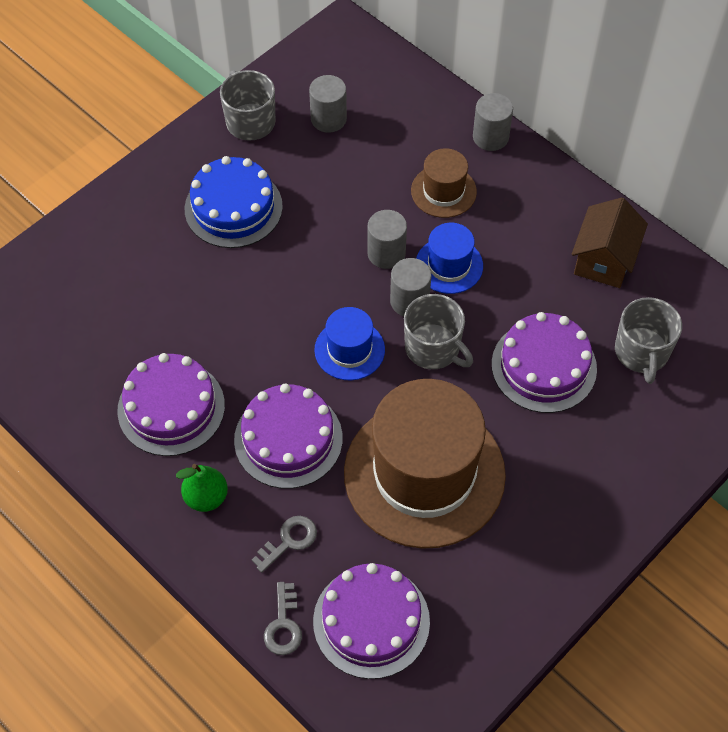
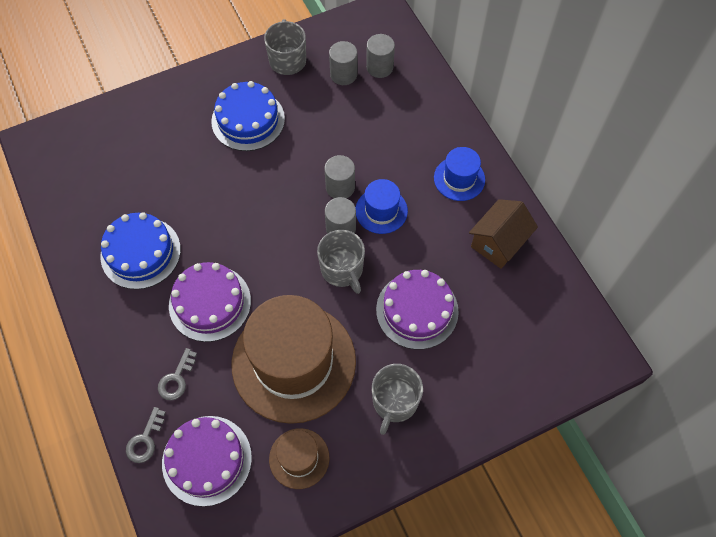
camera: 20 degrees right, 5 degrees up
purple cake [117,353,225,456] -> blue cake [100,212,181,289]
green pear [176,464,228,512] -> none
grey key [252,516,317,573] -> grey key turned 135 degrees clockwise [158,348,197,400]
blue hat [314,307,385,380] -> blue hat moved to [434,147,485,201]
brown hat [411,148,477,218] -> brown hat moved to [269,428,329,489]
grey cylinder [473,93,513,151] -> grey cylinder moved to [366,34,395,78]
grey mug [615,297,682,384] -> grey mug moved to [372,364,423,435]

